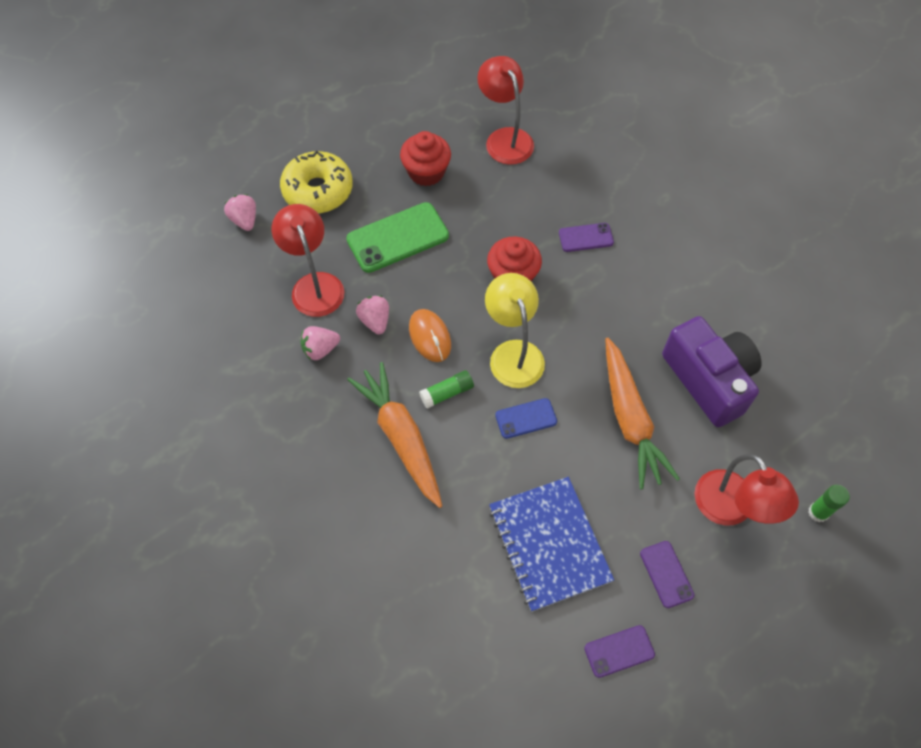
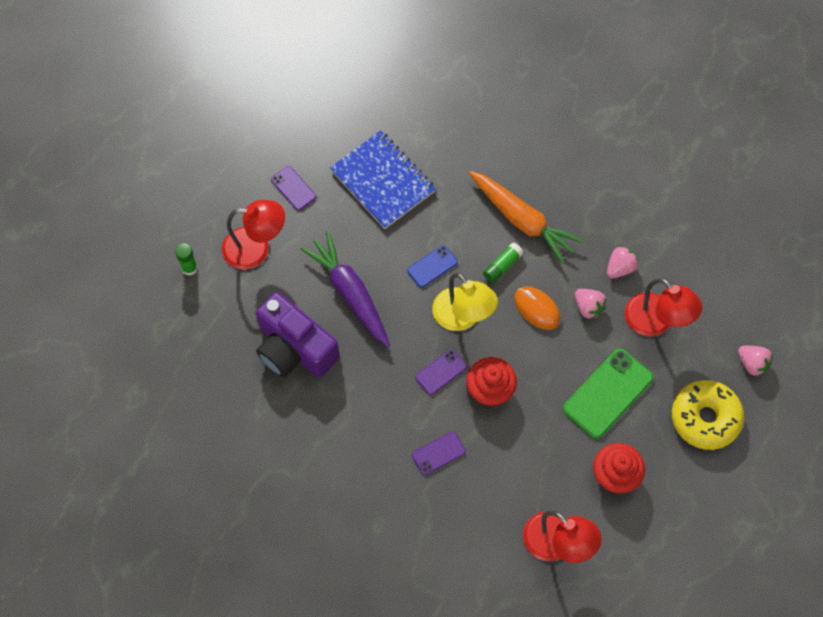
camera: 160 degrees right, 5 degrees up
purple phone [584,625,655,678] -> purple phone moved to [415,349,467,395]
orange carrot [605,338,680,489] -> purple carrot [301,232,390,347]
red lamp [695,454,799,525] -> red lamp turned 135 degrees clockwise [222,200,285,270]

